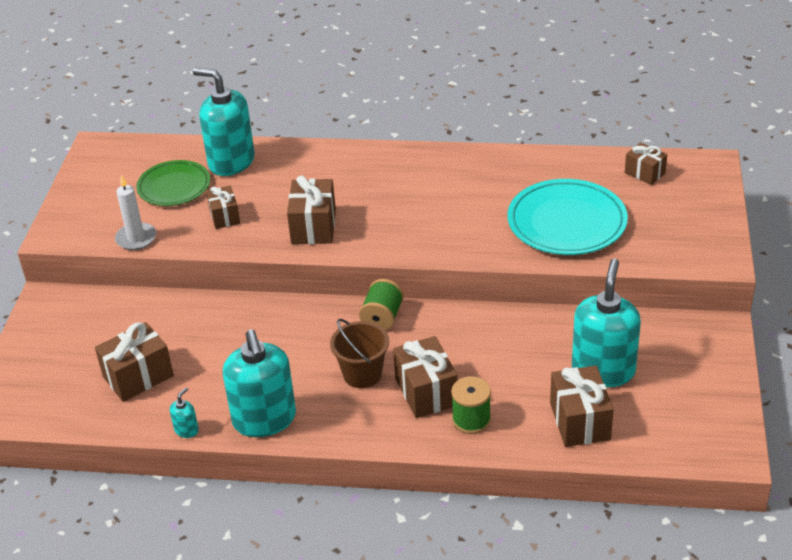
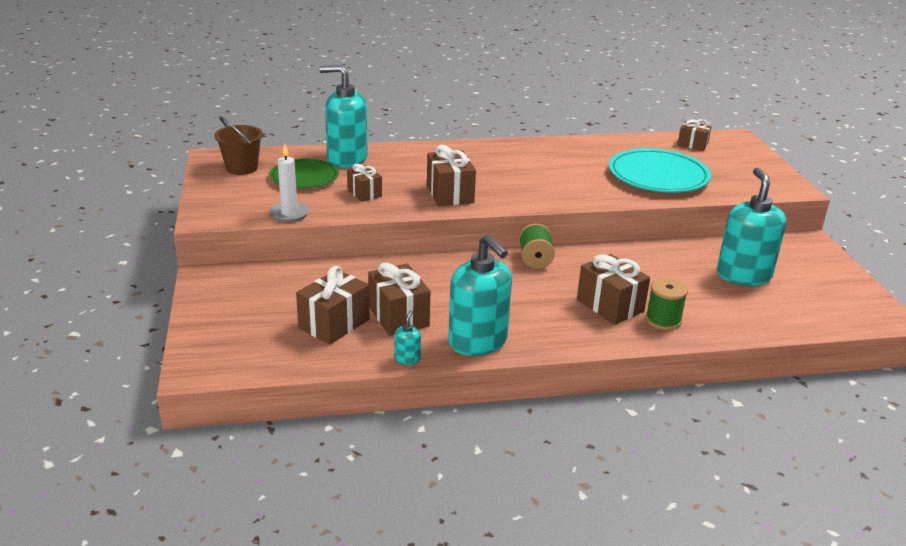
camera: 20 degrees left, 10 degrees down
brown bucket [330,319,389,388] -> brown bucket moved to [214,116,263,175]
brown gift [550,365,614,447] -> brown gift moved to [368,262,430,336]

